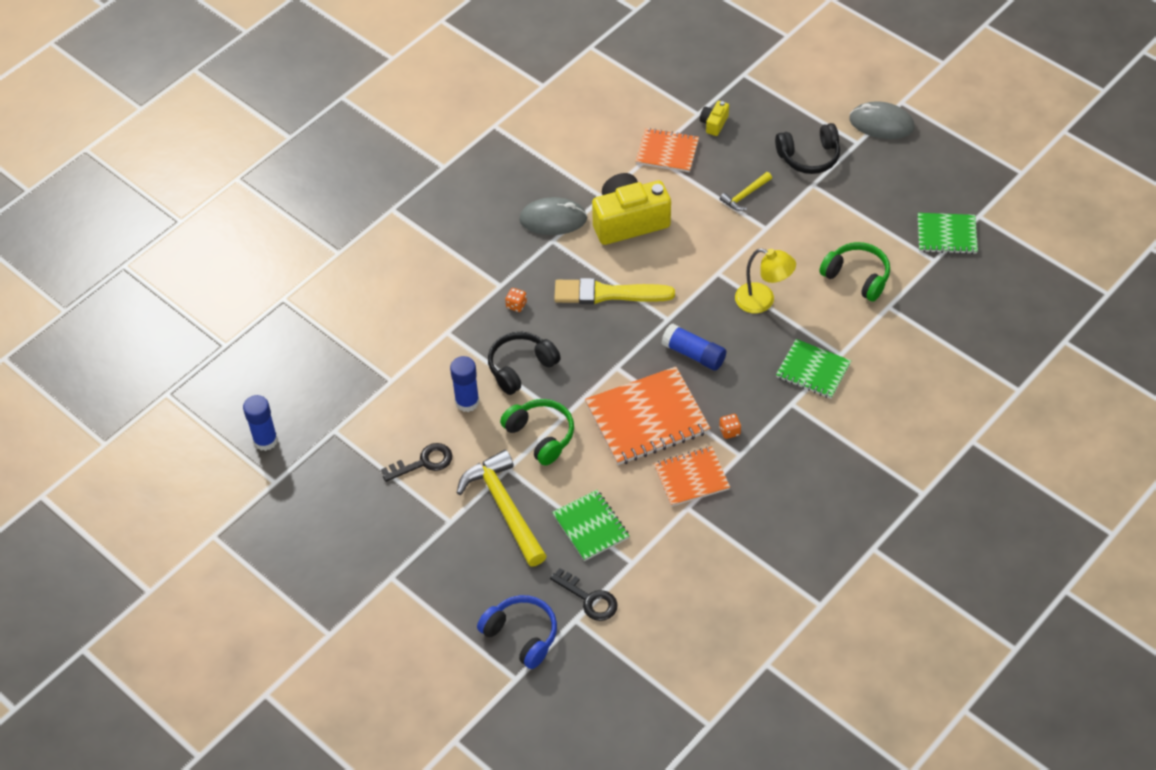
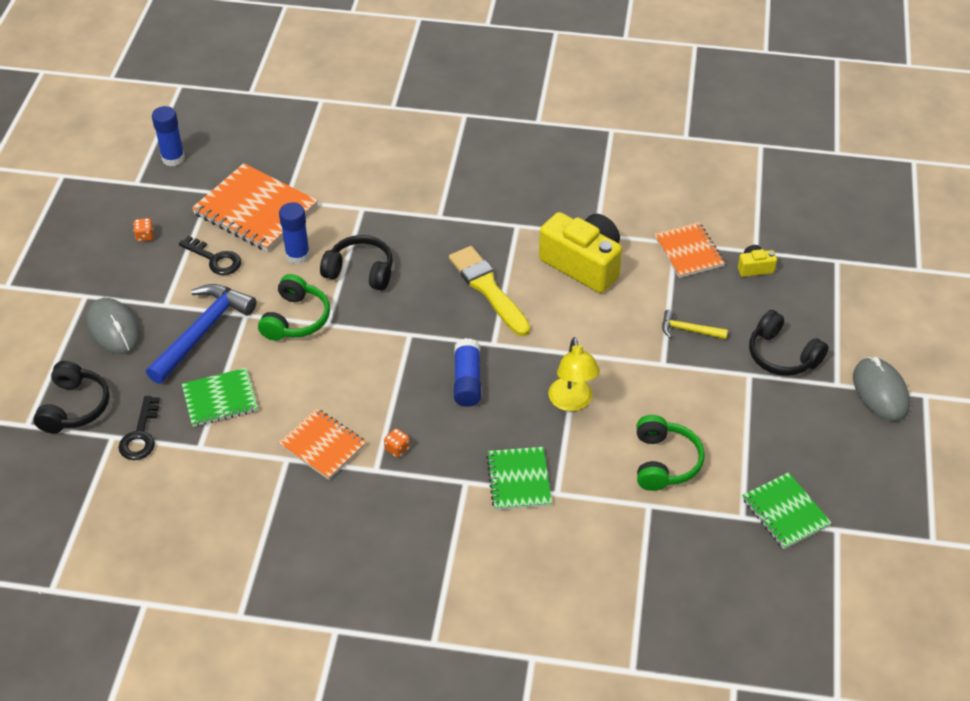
camera: 55 degrees right, 5 degrees down
yellow hammer [457,450,547,567] -> blue hammer [146,284,256,384]
blue headphones [477,595,557,669] -> black headphones [34,361,110,433]
orange dice [505,288,527,312] -> orange dice moved to [133,218,154,242]
grey mouse [519,197,587,235] -> grey mouse moved to [87,298,140,354]
green notebook [552,490,629,561] -> green notebook turned 45 degrees clockwise [182,368,258,427]
orange notebook [585,366,710,465] -> orange notebook moved to [192,163,318,252]

